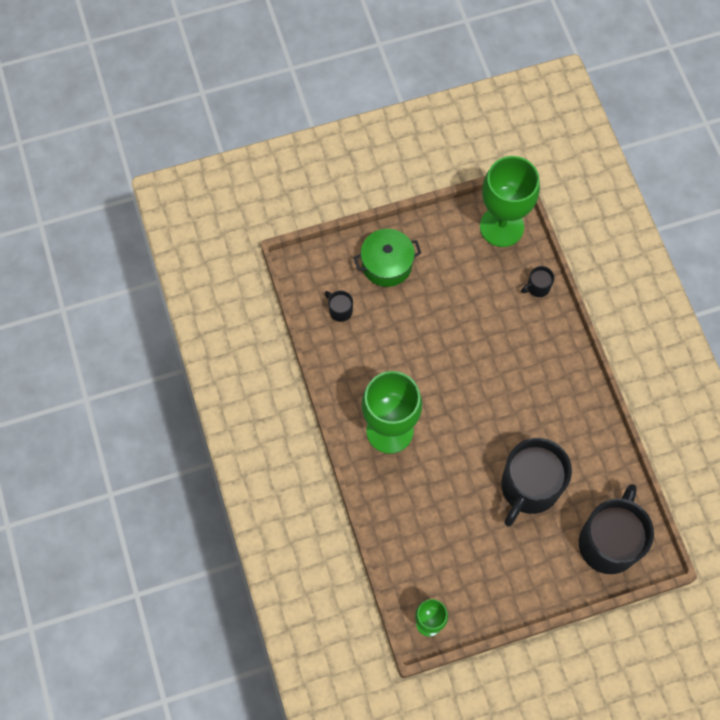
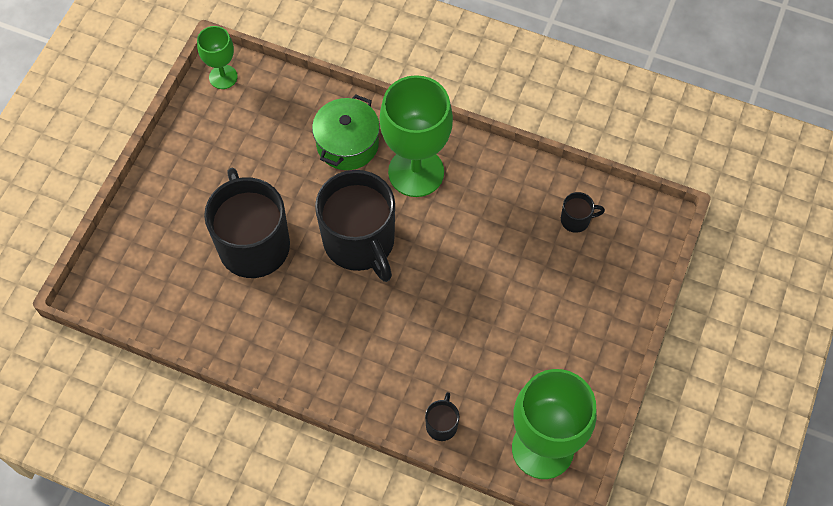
camera: 130 degrees right, 5 degrees down
green pot [354,229,421,287] -> green pot moved to [312,94,380,170]
black mug [579,484,654,574] -> black mug moved to [315,170,395,282]

